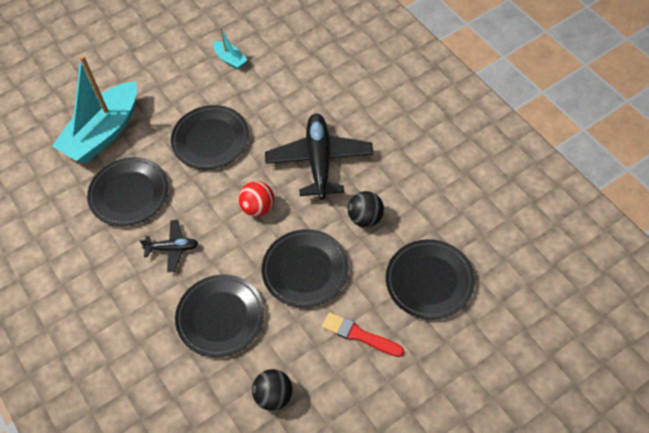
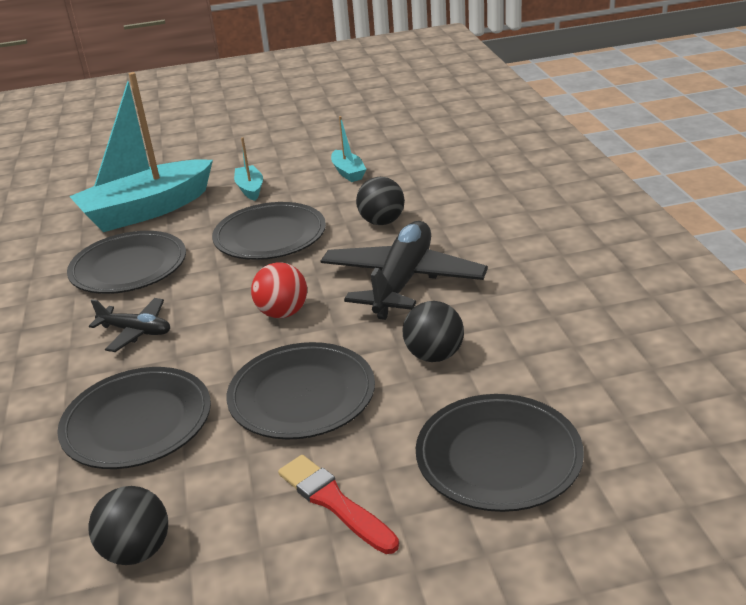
camera: 20 degrees right, 25 degrees down
none -> turquoise boat [234,137,263,201]
none -> black ball [356,177,405,225]

